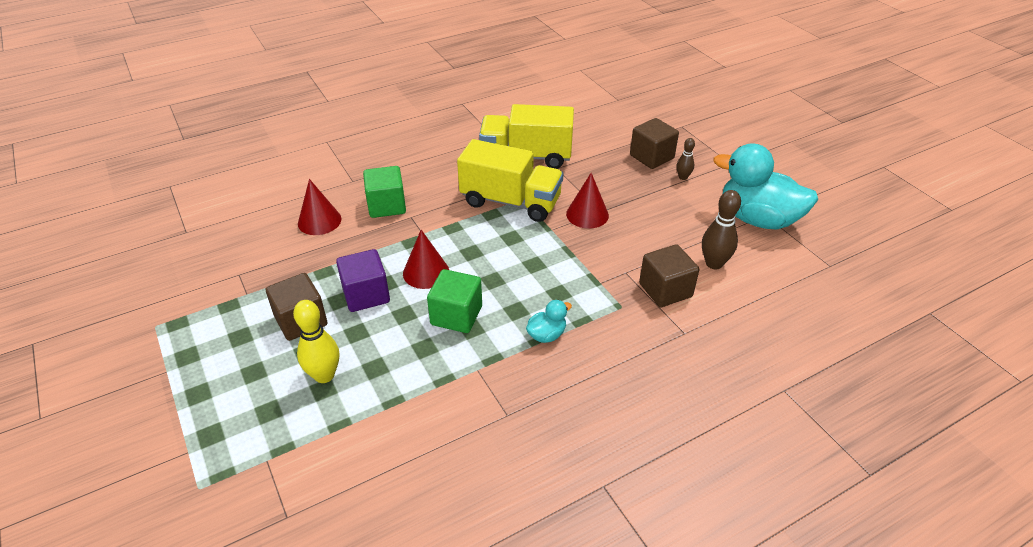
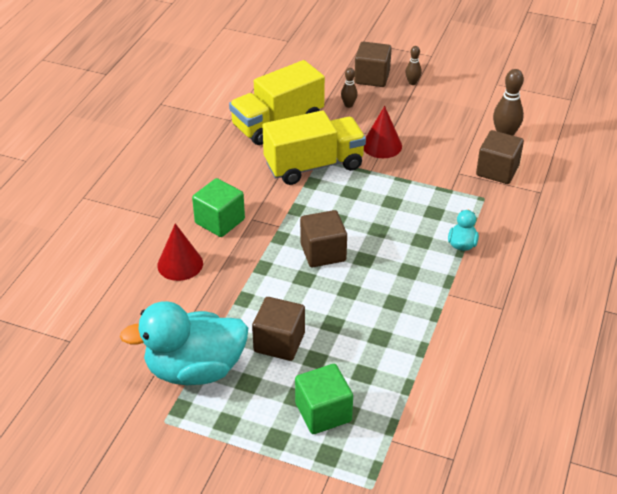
camera: 40 degrees left, 0 degrees up
yellow bowling pin [293,300,339,383] -> none
purple cube [336,249,390,312] -> none
red cone [403,230,449,289] -> brown cube [300,210,347,267]
green cube [427,269,482,333] -> green cube moved to [295,364,353,434]
turquoise duck [713,143,818,229] -> turquoise duck moved to [120,301,248,385]
none -> brown bowling pin [341,68,358,108]

